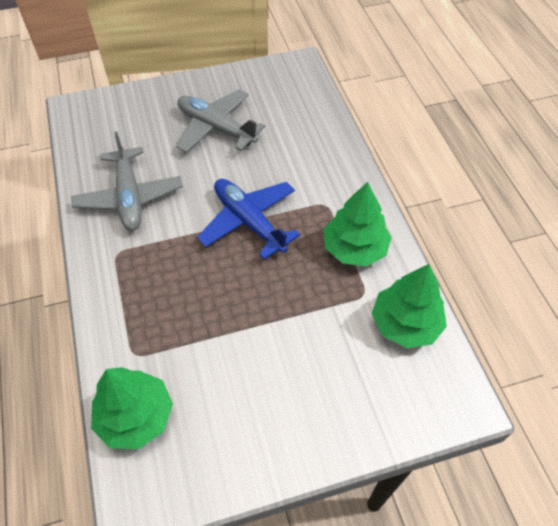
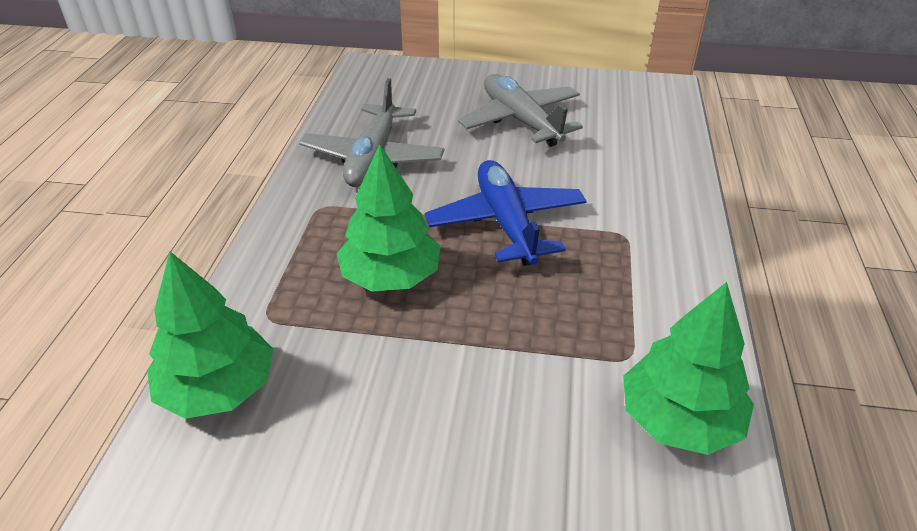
camera: 25 degrees right, 15 degrees down
green tree [324,182,392,266] -> green tree moved to [336,144,441,292]

